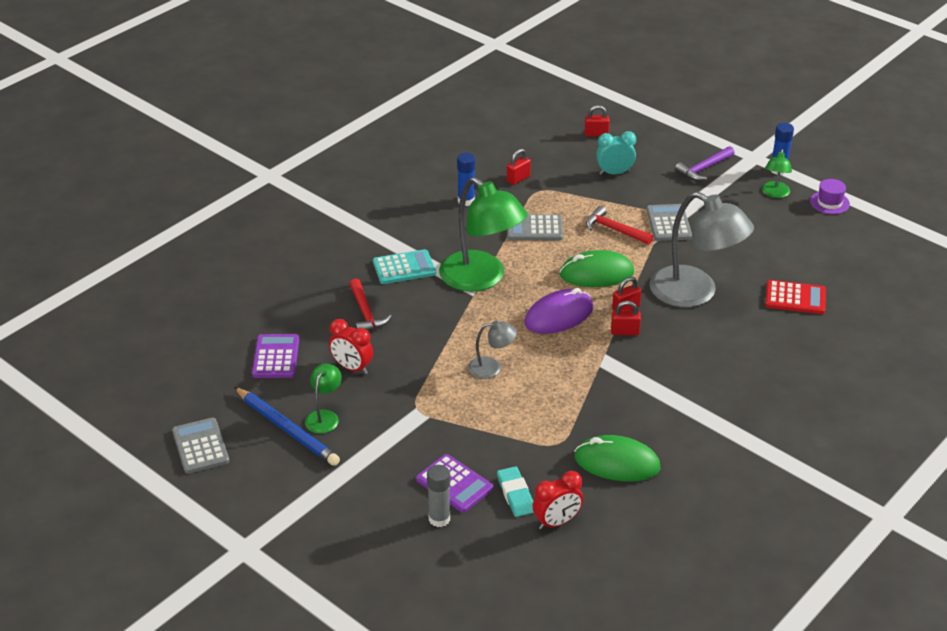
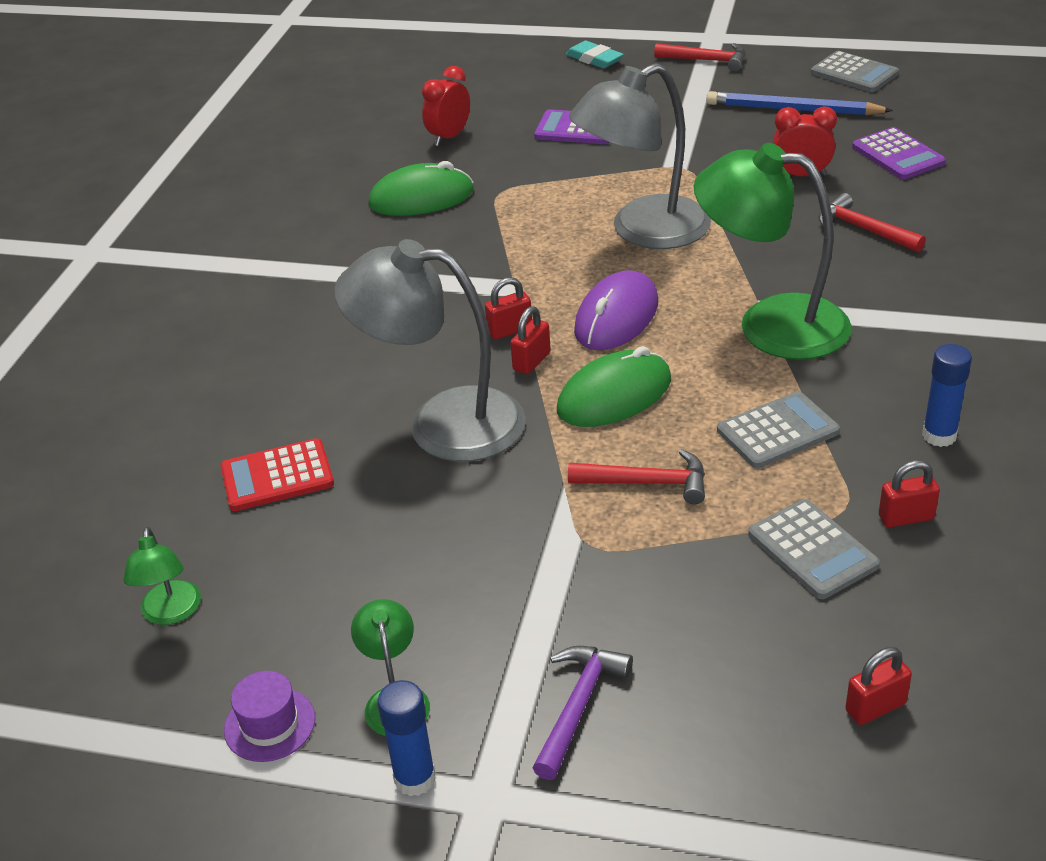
camera: 155 degrees right, 0 degrees up
green lamp [305,364,342,433] -> green lamp moved to [123,527,201,625]
turquoise calculator [373,249,436,284] -> none
grey glue stick [427,465,450,527] -> none
grey lamp [468,321,517,379] -> grey lamp [569,63,711,249], size x2.16
turquoise eraser [497,466,534,517] -> turquoise eraser moved to [566,41,624,69]
red padlock [507,149,531,185] -> red padlock turned 60 degrees clockwise [879,460,940,528]
turquoise clock [596,131,636,175] -> none
grey calculator [646,204,692,241] -> grey calculator moved to [748,499,880,599]
none -> red hammer [654,43,745,72]

